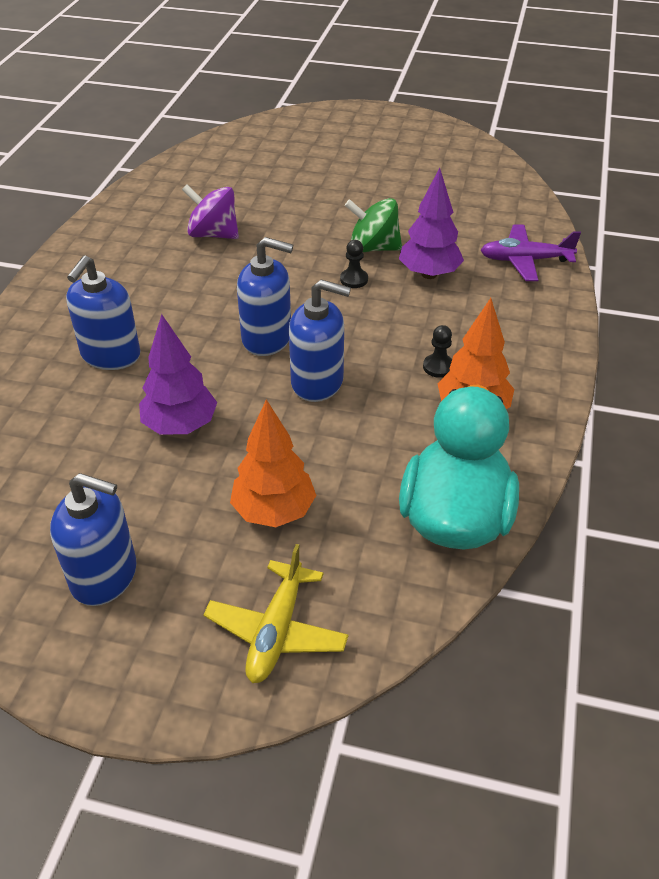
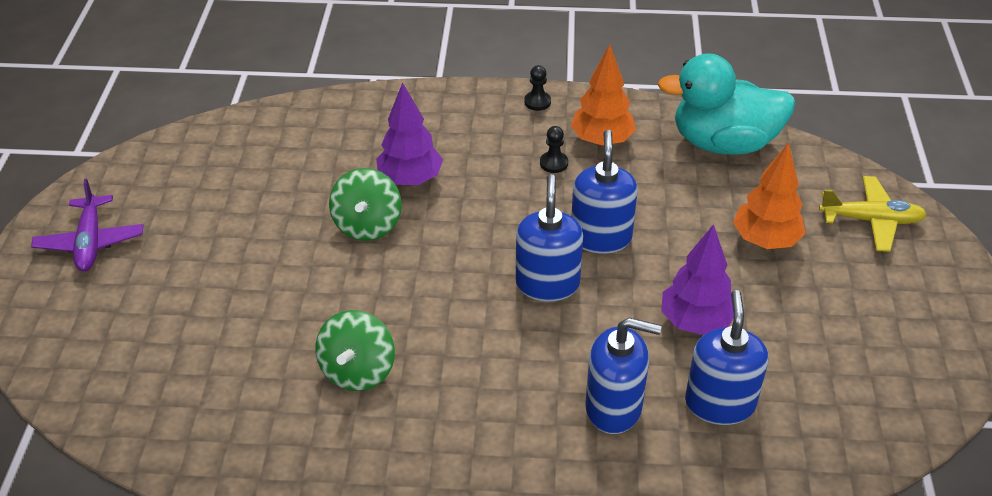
camera: 100 degrees left, 0 degrees up
blue soap dispenser [50,473,136,606] -> blue soap dispenser moved to [685,290,768,425]
purple spinning top [182,184,239,239] -> green spinning top [315,310,395,391]
black pawn [340,240,368,288] -> black pawn moved to [524,65,551,111]
purple plane [481,225,581,281] -> purple plane moved to [31,179,143,271]

